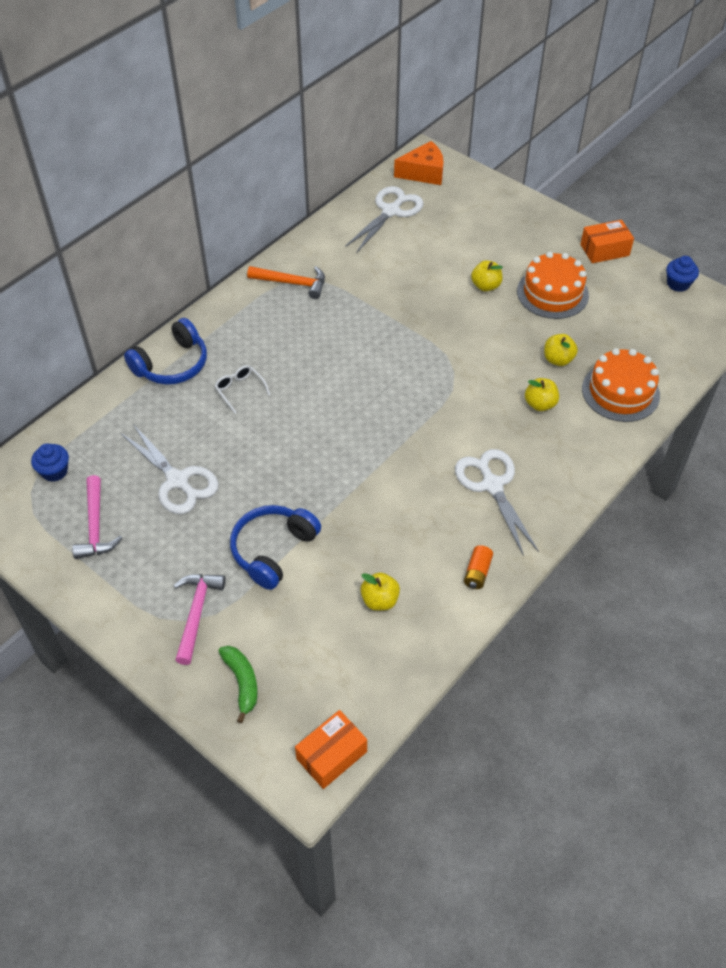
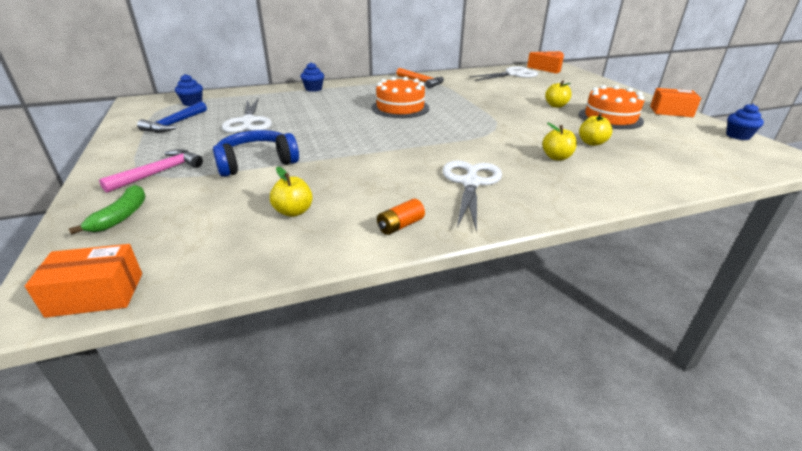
camera: 30 degrees right, 20 degrees down
pink hammer [72,475,122,559] -> blue hammer [137,102,207,133]
blue headphones [124,318,207,385] -> blue cupcake [300,62,324,92]
white glasses [214,365,270,414] -> none
orange cake [582,348,660,422] -> orange cake moved to [371,77,429,118]

